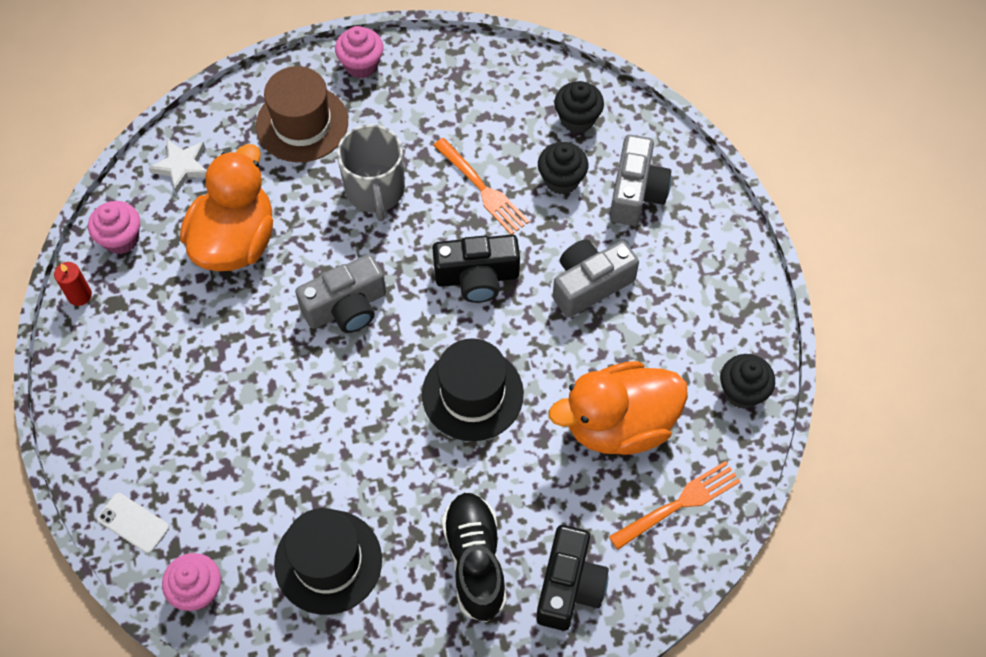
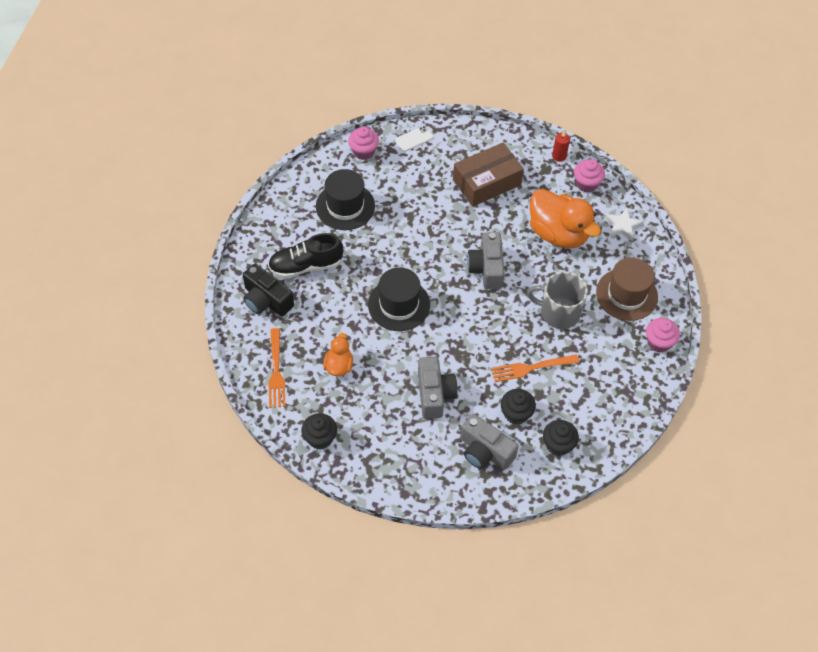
camera: 115 degrees right, 5 degrees down
black camera [433,235,520,303] -> none
black shoe [442,492,507,622] -> black shoe turned 150 degrees clockwise [268,233,343,278]
orange duck [549,361,688,455] -> orange duck [323,333,353,376], size x0.51
none -> brown box [453,143,524,207]

